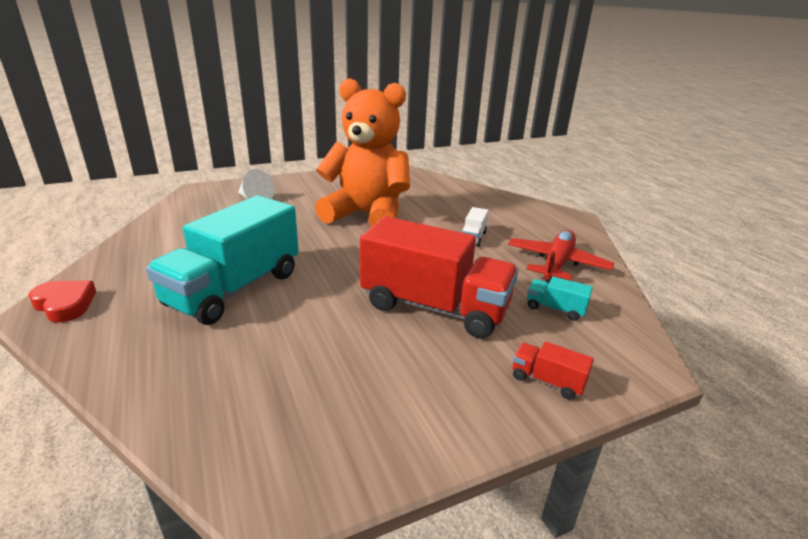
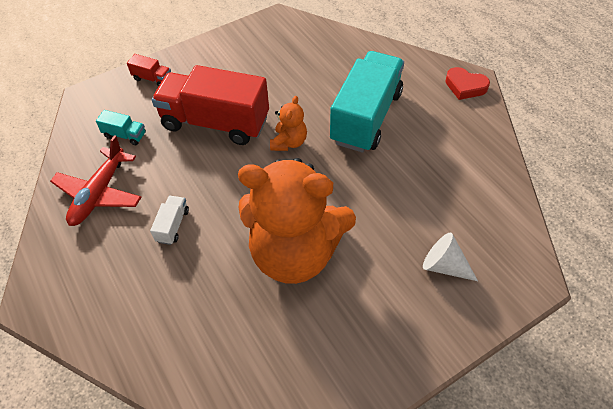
camera: 175 degrees right, 25 degrees up
none -> orange teddy bear [270,96,307,151]

